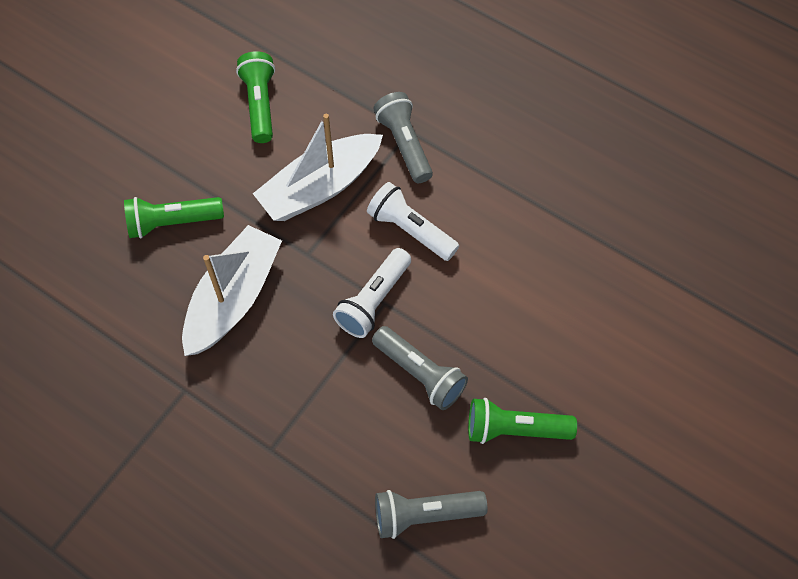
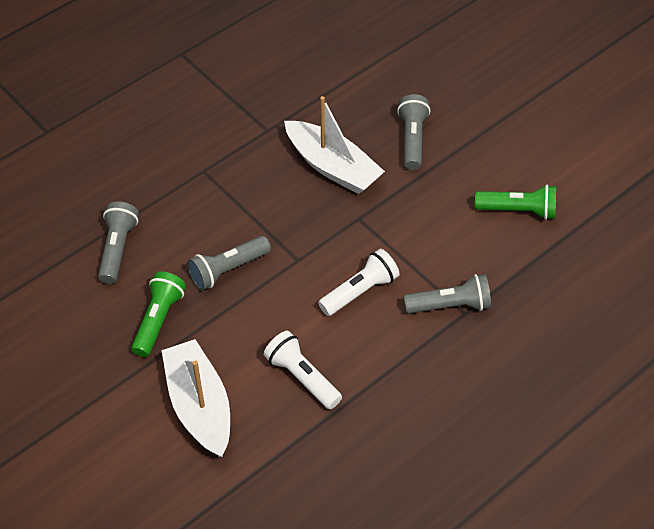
camera: 105 degrees right, 10 degrees down
green flashlight [124,197,224,238] -> grey flashlight [397,94,431,170]
white boat [253,114,383,221] -> white boat moved to [161,339,230,457]
white flashlight [333,248,411,338] -> white flashlight moved to [264,331,342,409]

